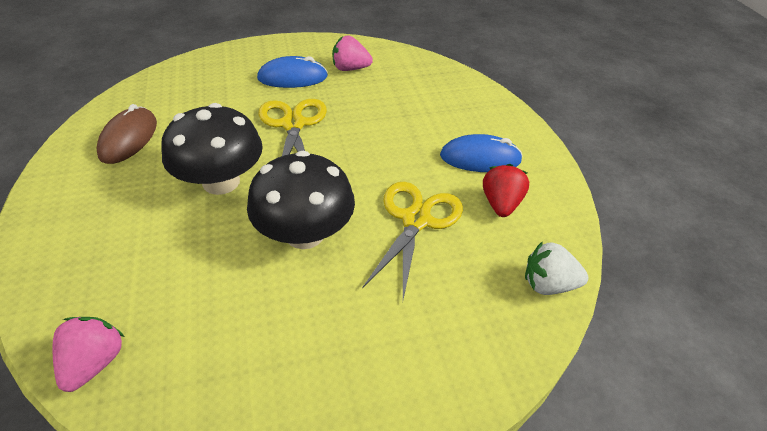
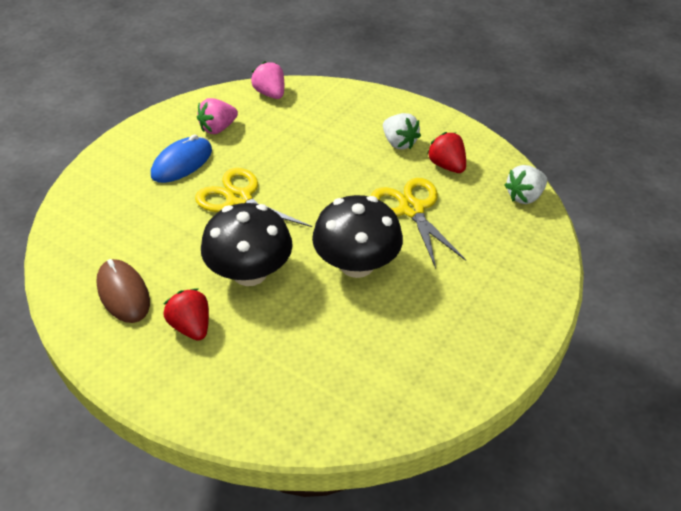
camera: 40 degrees left, 0 degrees up
pink strawberry [53,317,124,392] -> pink strawberry moved to [251,61,284,99]
blue mouse [440,134,523,172] -> white strawberry [383,113,421,150]
none -> red strawberry [163,288,209,341]

